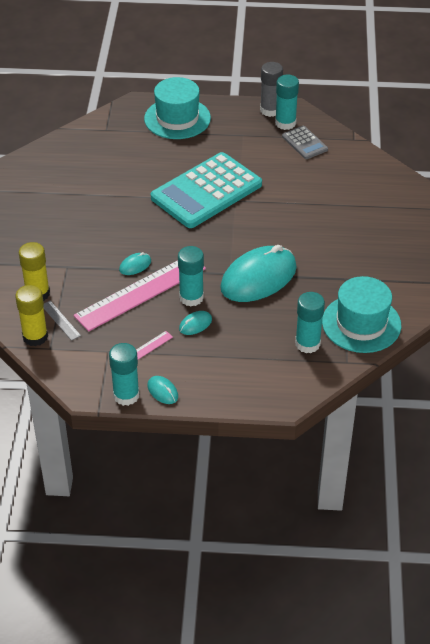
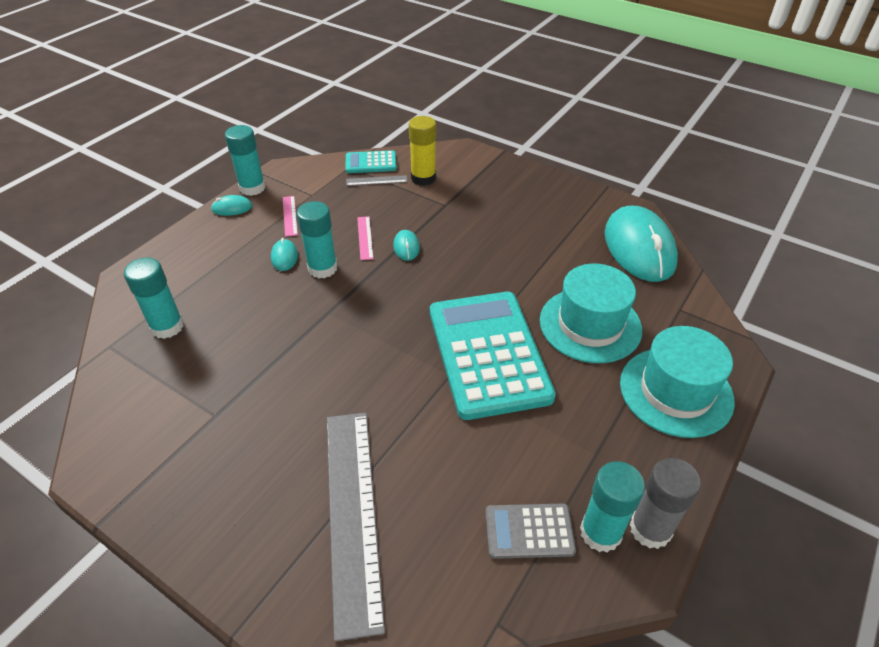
camera: 120 degrees right, 0 degrees up
yellow glue stick [15,285,48,346] -> turquoise calculator [345,150,397,173]
pink ruler [74,260,206,332] -> pink ruler [357,216,374,260], size x0.41
turquoise mouse [220,245,297,302] -> turquoise mouse moved to [604,206,678,282]
turquoise hat [322,276,401,353] -> turquoise hat moved to [540,264,642,363]
none -> grey ruler [327,413,385,641]

